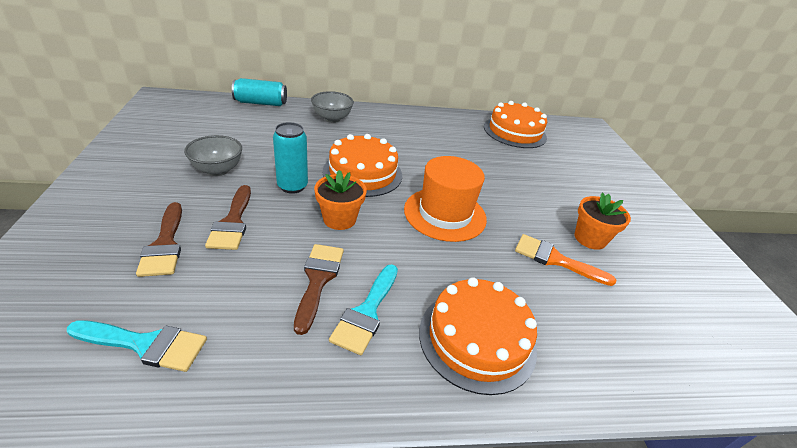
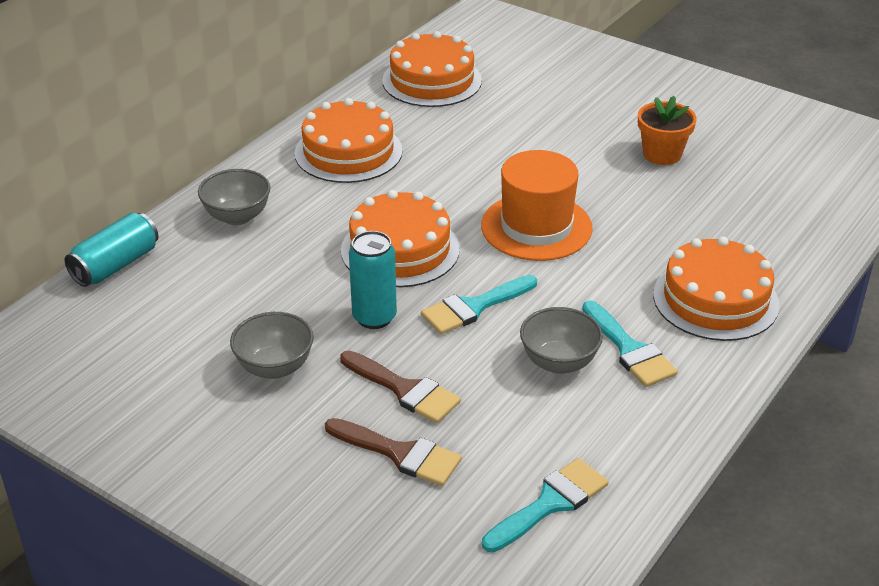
camera: 45 degrees left, 0 degrees up
brown brush [294,244,344,335] -> grey bowl [520,307,603,374]
orange flower pot [314,170,367,230] -> turquoise brush [421,275,537,334]
orange brush [515,234,616,286] -> none
none -> orange cake [295,98,402,183]

